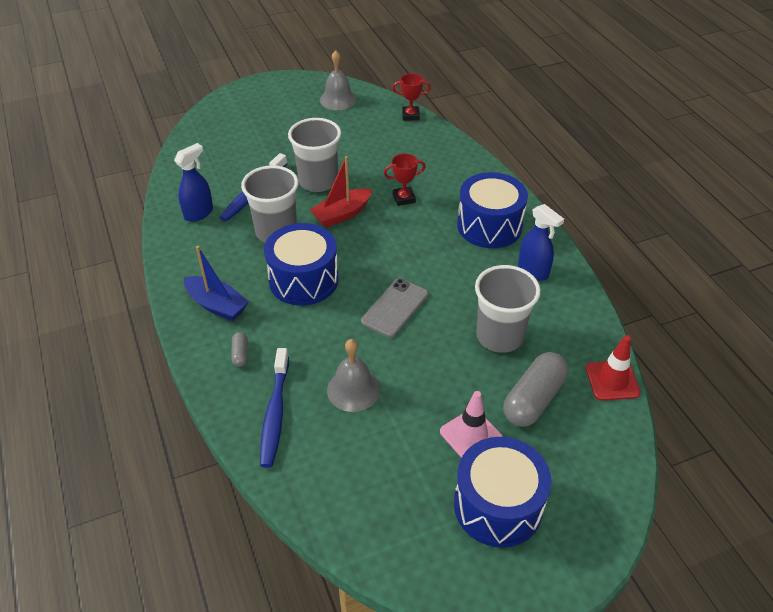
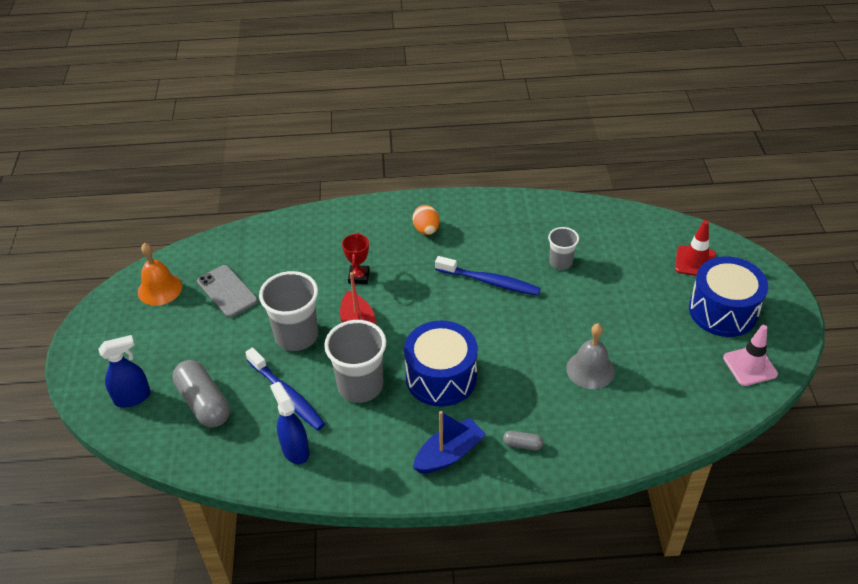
camera: 70 degrees left, 0 degrees up
blue toothbrush [260,348,289,468] -> blue toothbrush moved to [435,256,541,296]
grey bell [320,50,357,110] -> orange bell [138,243,182,306]
grey phone [361,278,429,338] -> grey phone moved to [197,265,258,318]
red trophy [392,73,431,121] -> none
pink traffic cone [440,391,503,458] -> pink traffic cone moved to [723,325,778,386]
blue drum [457,172,528,248] -> orange egg [413,205,439,235]
grey cup [475,265,541,353] -> grey cup [548,227,579,270], size x0.57
grey capsule [503,352,568,427] -> grey capsule moved to [172,360,230,428]
blue spray bottle [518,204,564,281] -> blue spray bottle moved to [99,335,151,407]
red traffic cone [585,335,641,401] -> red traffic cone moved to [675,220,716,276]

